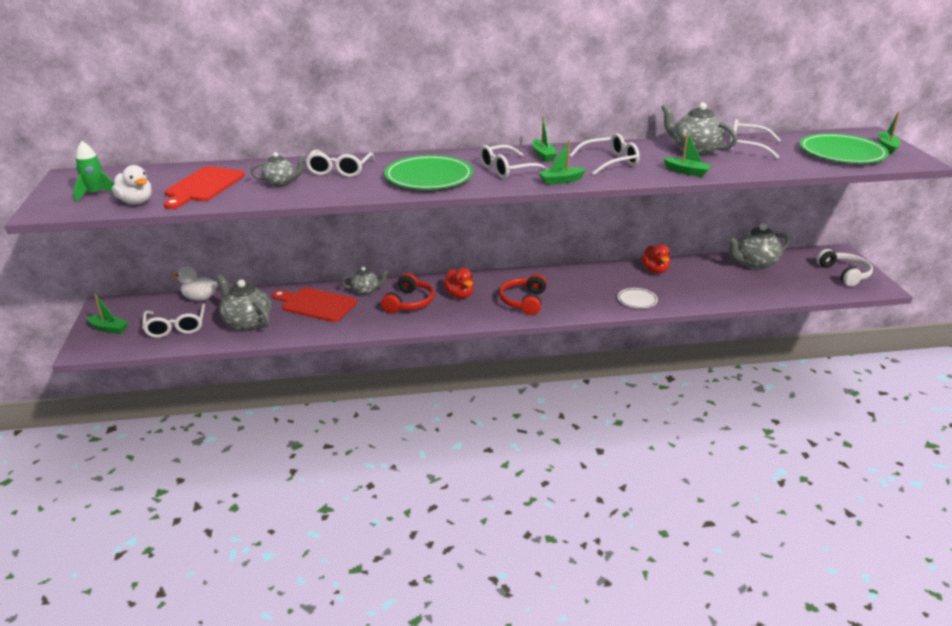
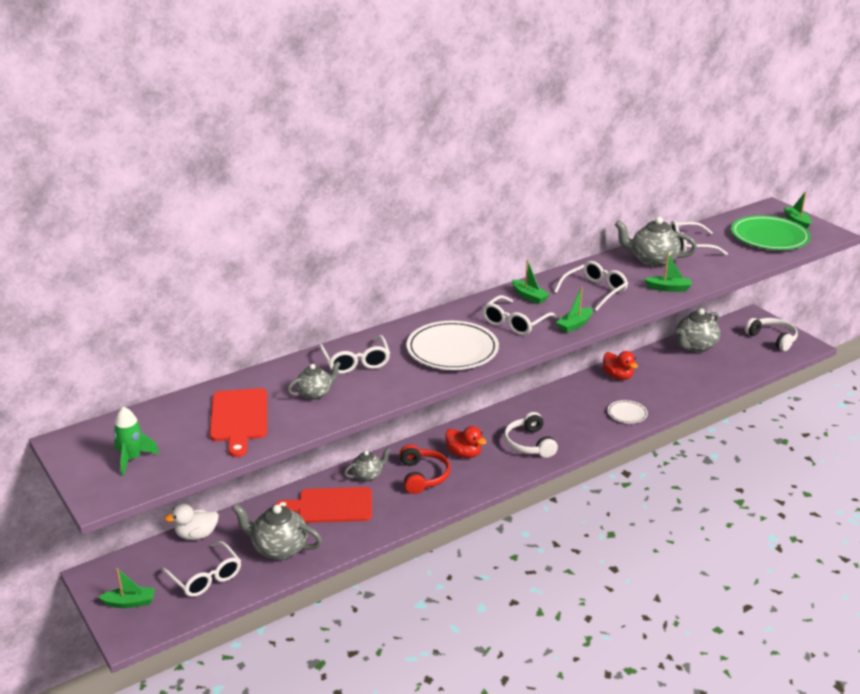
camera: 25 degrees left, 0 degrees up
white duck [112,165,152,204] -> none
green plate [384,155,473,189] -> white plate [407,321,499,370]
red headphones [499,274,547,315] -> white headphones [504,412,558,458]

